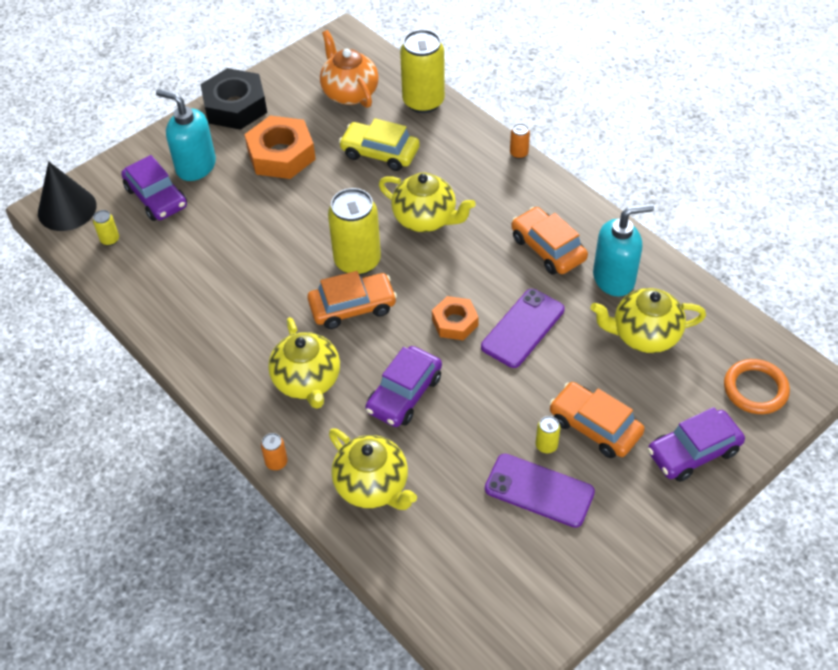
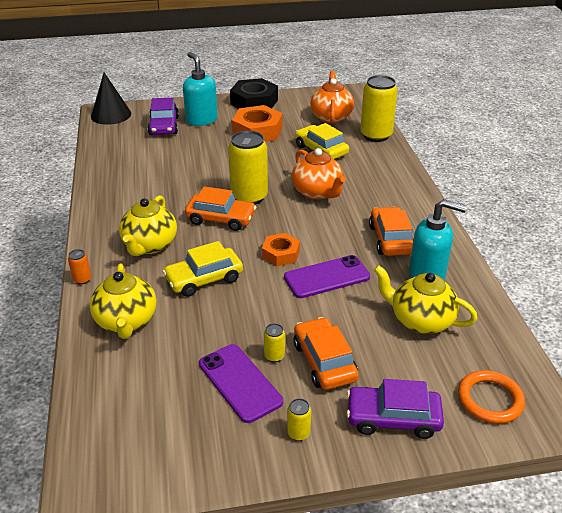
camera: 30 degrees right, 15 degrees down
yellow can [93,210,119,246] -> yellow can moved to [287,398,311,441]
purple car [365,346,442,427] -> yellow car [163,241,243,297]
yellow teapot [379,173,476,232] -> orange teapot [292,148,346,200]
orange can [510,123,530,159] -> none

